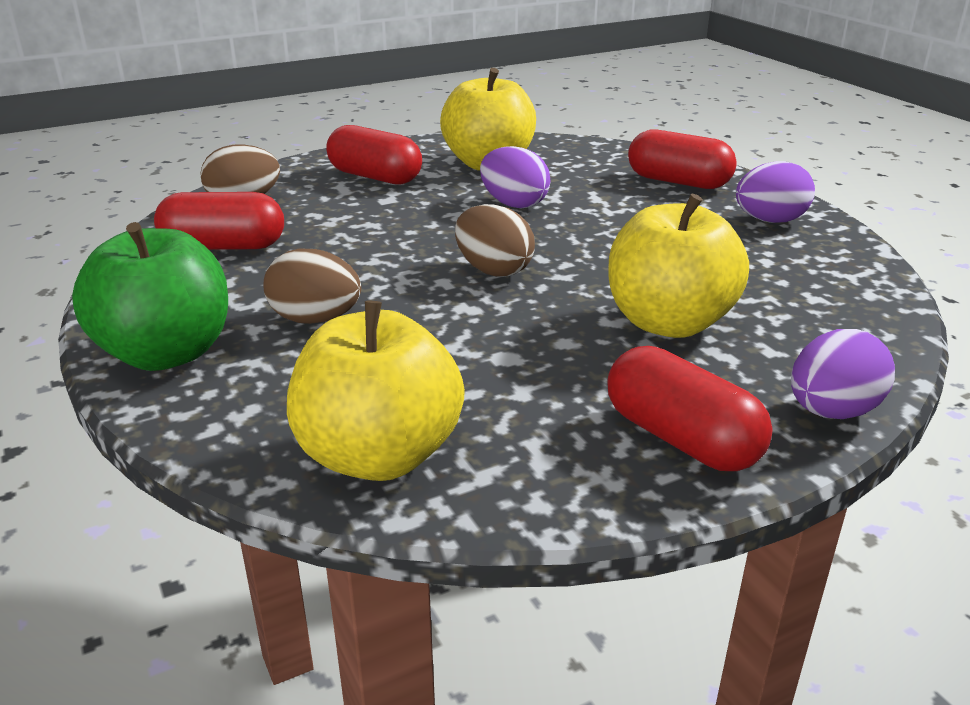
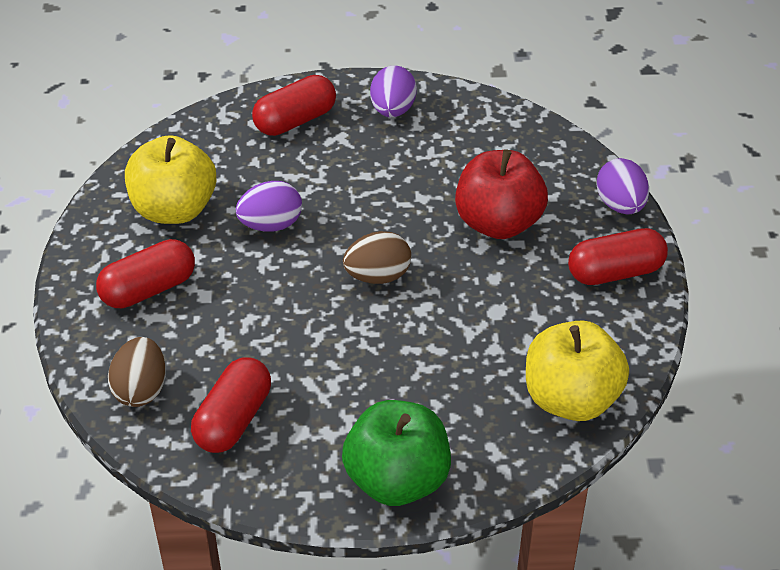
camera: 65 degrees left, 15 degrees up
brown egg [263,249,361,324] -> none
yellow apple [608,193,749,338] -> red apple [455,149,548,239]

